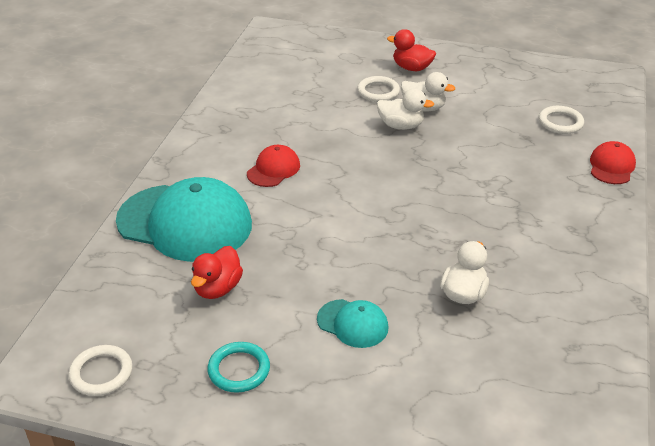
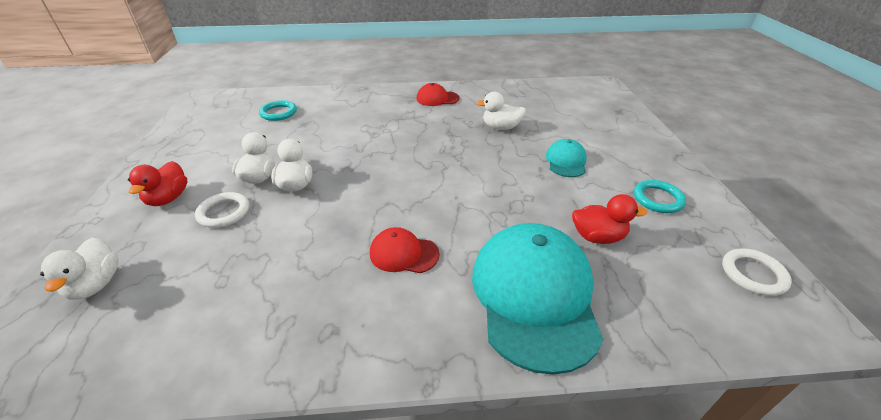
camera: 110 degrees left, 0 degrees up
white ring [539,106,584,134] -> turquoise ring [259,100,297,121]
red cap [590,141,636,184] -> red cap moved to [417,83,460,106]
none -> white duck [40,238,119,300]

